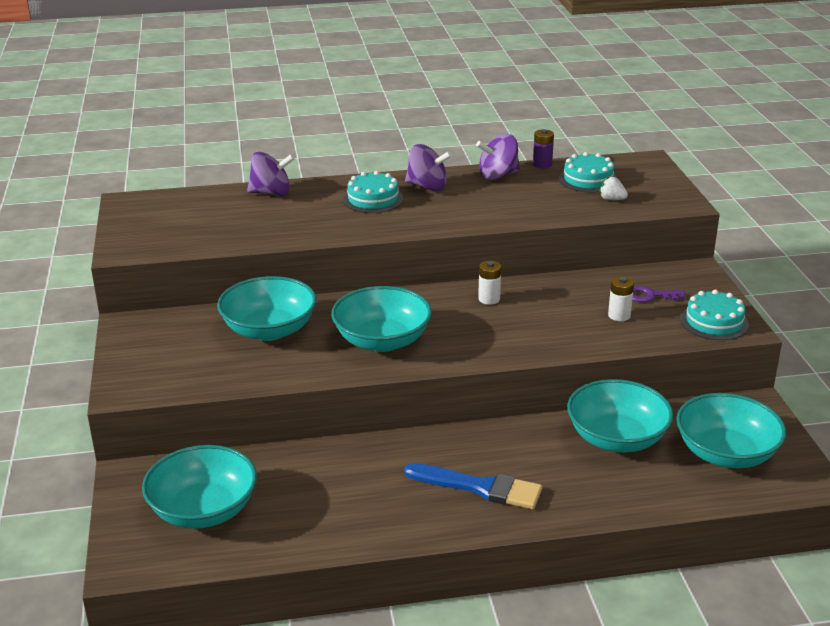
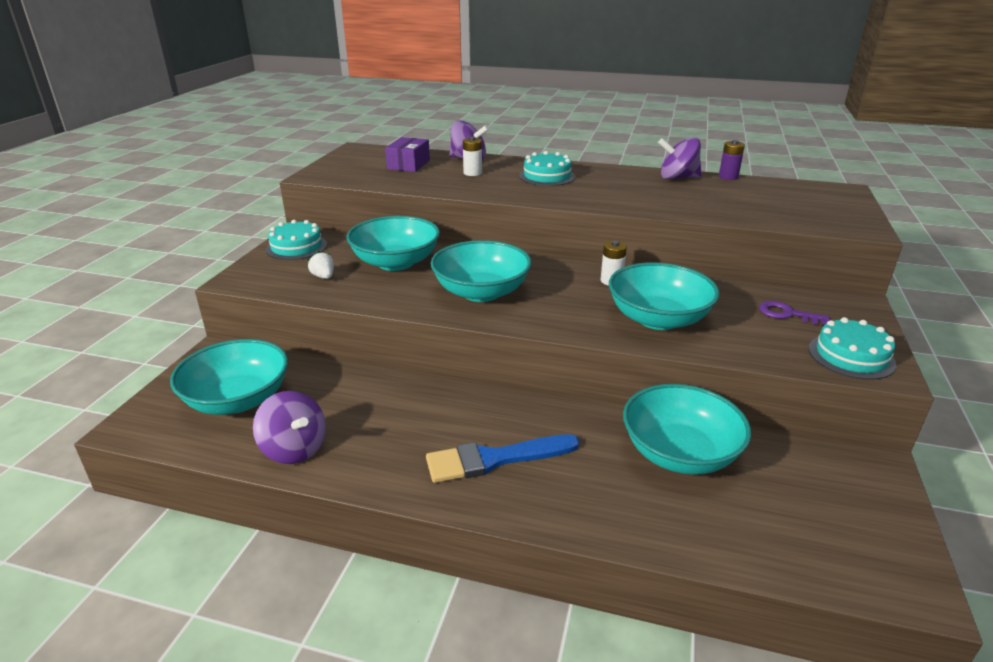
camera: 25 degrees right, 0 degrees up
blue brush [404,463,542,509] -> blue brush turned 120 degrees clockwise [426,434,580,483]
purple spinning top [405,144,452,191] -> purple spinning top moved to [253,391,326,464]
turquoise cake [559,152,618,193] -> turquoise cake moved to [266,220,327,260]
white strawberry [599,176,628,200] -> white strawberry moved to [307,251,334,279]
white battery [608,276,634,321] -> white battery moved to [463,137,482,176]
turquoise bowl [676,393,786,468] -> turquoise bowl moved to [609,262,720,330]
none -> purple box [385,137,430,172]

